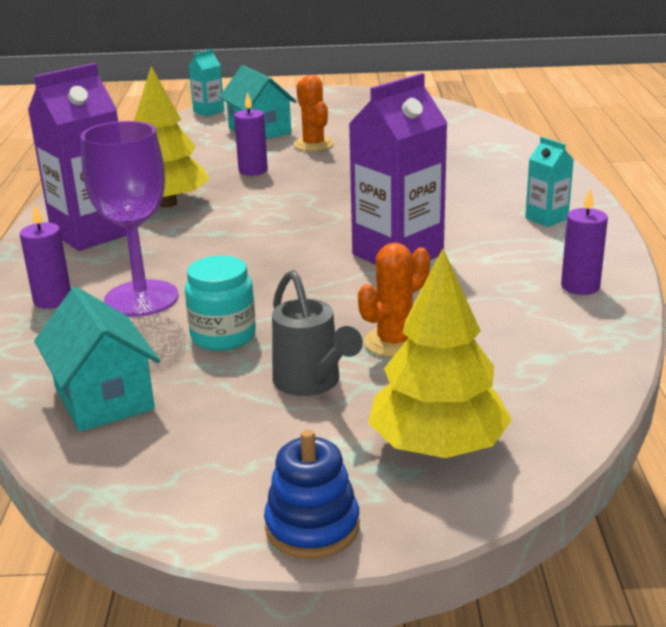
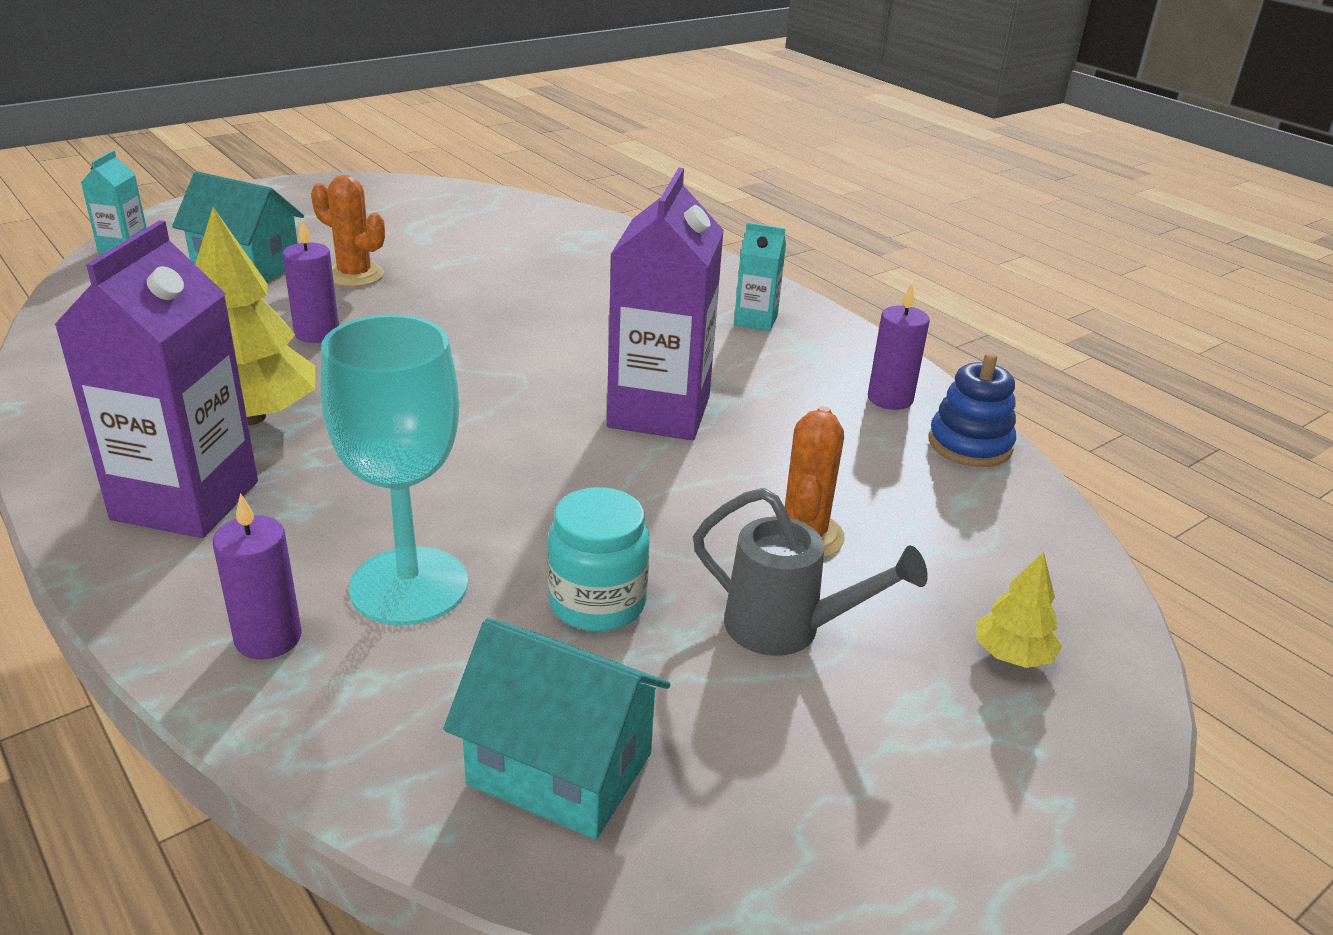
camera: 40 degrees left, 5 degrees up
purple goblet [81,121,179,317] -> turquoise goblet [321,314,468,626]
blue stacking toy [264,430,360,559] -> blue stacking toy moved to [929,353,1016,467]
yellow tree [368,249,512,458] -> yellow tree [977,552,1062,668], size x0.48

